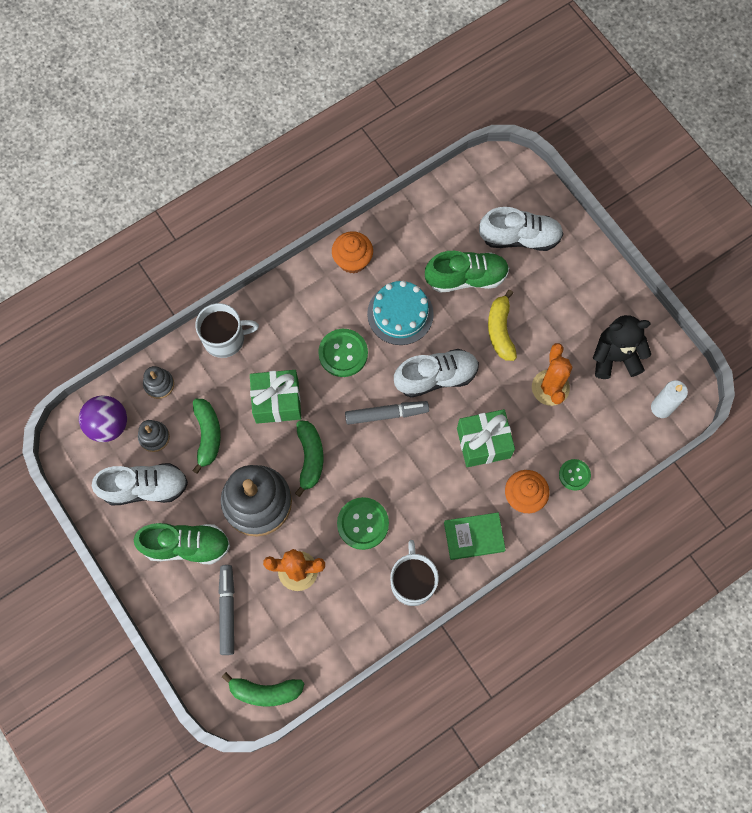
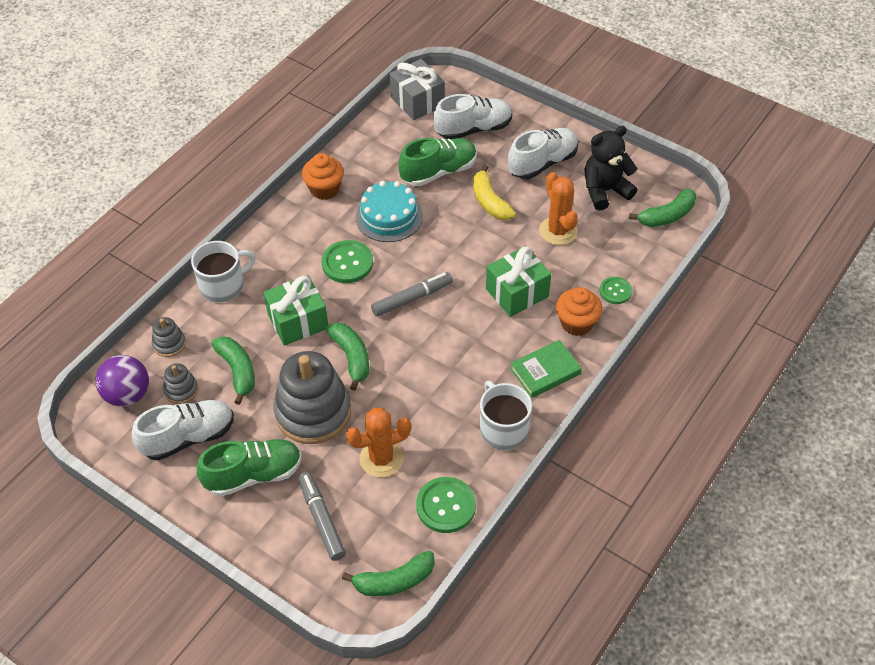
camera: 20 degrees left, 20 degrees down
green button [337,497,389,550] -> green button moved to [416,477,476,533]
white shoe [394,349,479,398] -> white shoe moved to [508,128,578,179]
white candle [651,380,688,418] -> green banana [629,188,696,227]
none -> grey gift [390,59,445,120]

